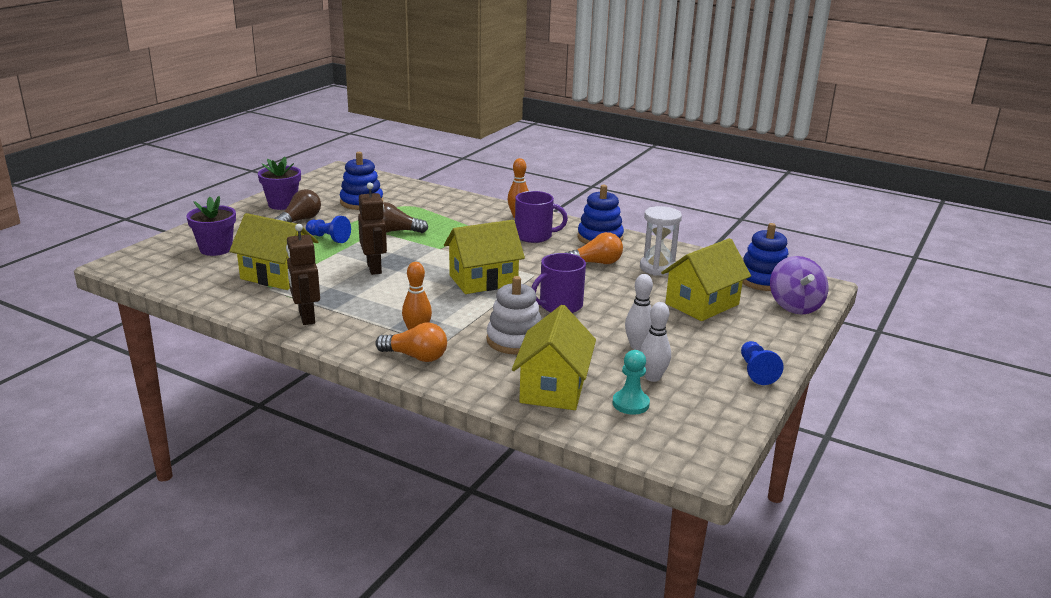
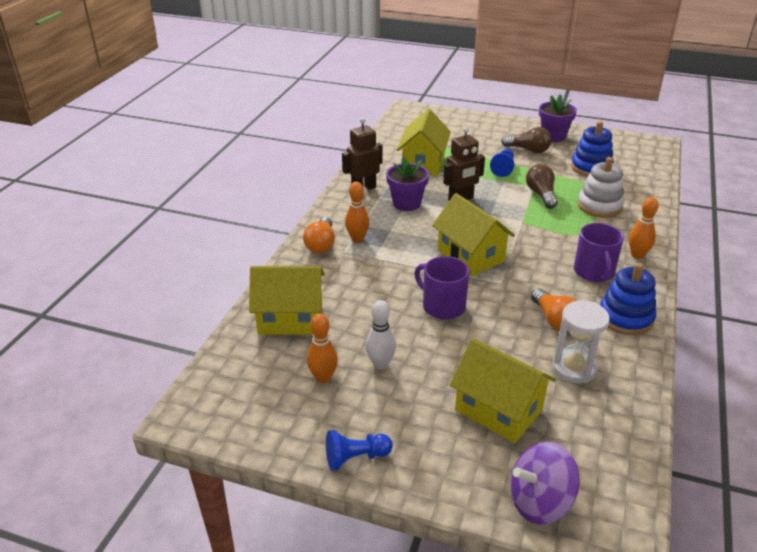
camera: 80 degrees right, 10 degrees up
purple flower pot [186,196,236,256] -> purple flower pot moved to [386,156,429,211]
white stacking toy [486,276,542,355] -> white stacking toy moved to [578,157,624,218]
turquoise pawn [613,350,650,415] -> none
white bowling pin [640,302,671,382] -> orange bowling pin [307,313,338,383]
blue stacking toy [742,223,788,291] -> none

